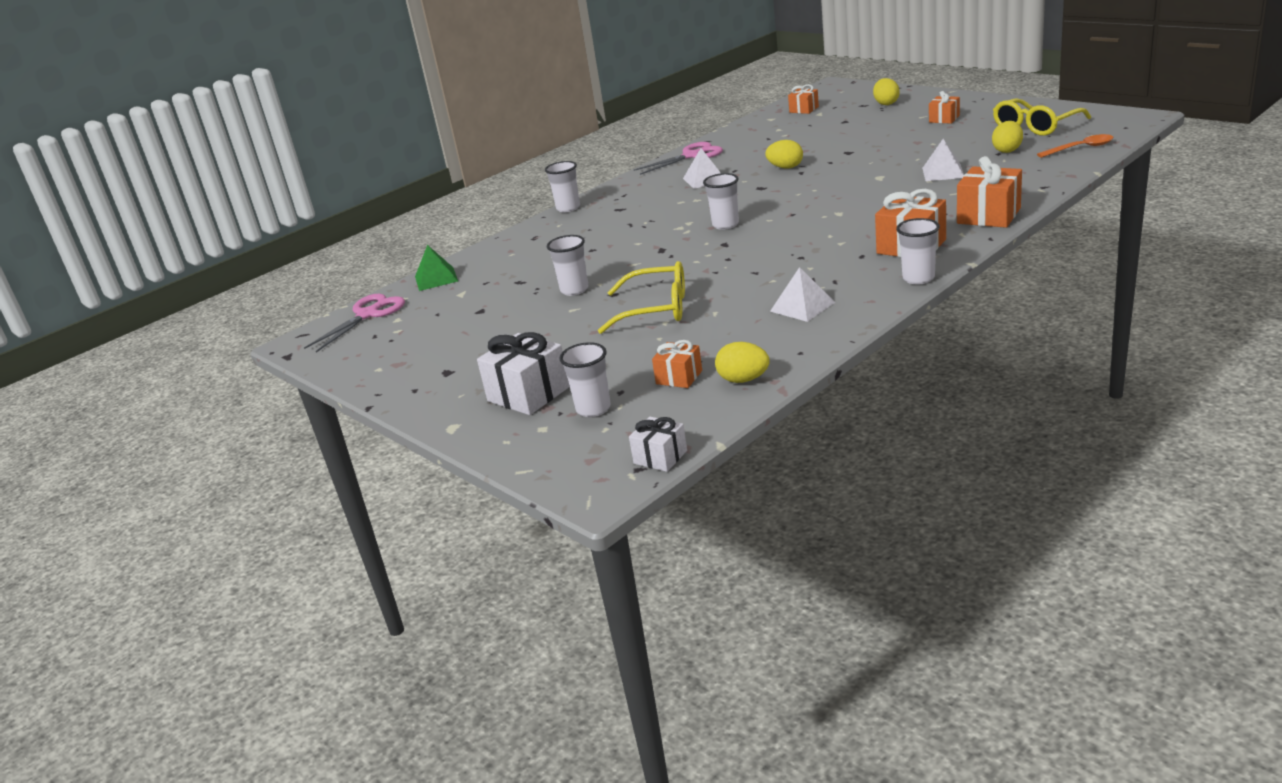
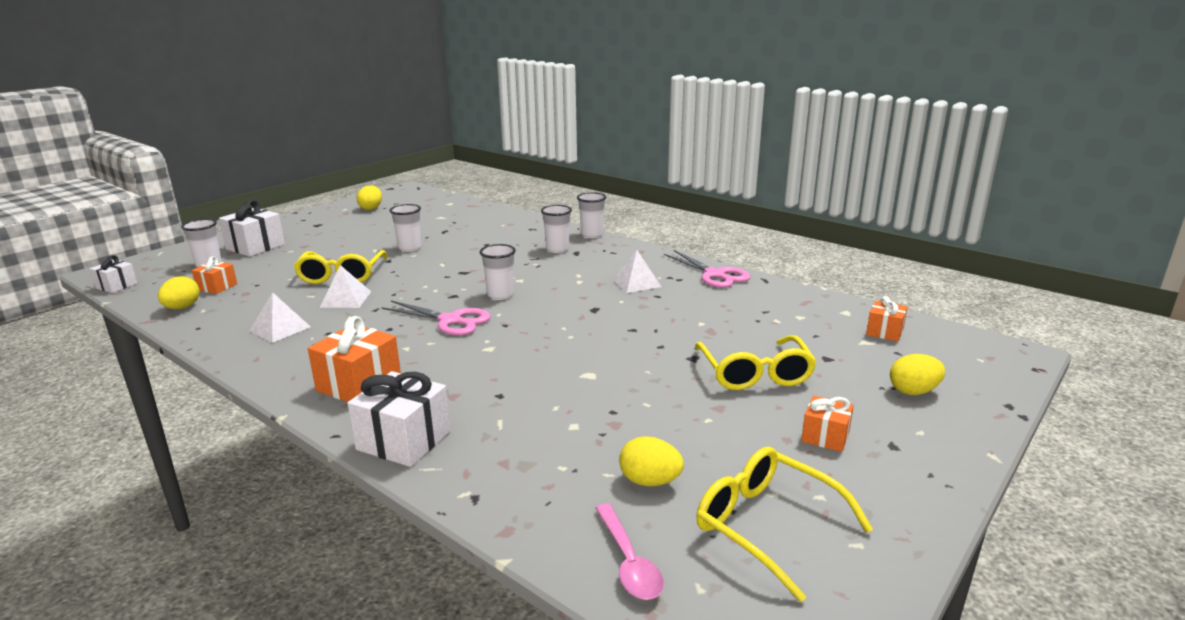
camera: 80 degrees right, 5 degrees down
pink scissors [304,294,405,352] -> pink scissors moved to [381,300,491,336]
green pyramid [415,245,458,291] -> none
yellow egg [765,140,803,169] -> yellow egg moved to [357,186,382,210]
white cup [896,218,940,284] -> white cup moved to [541,205,572,253]
white pyramid [922,139,964,181] -> white pyramid moved to [320,265,371,308]
orange gift [957,156,1022,228] -> white gift [347,371,451,467]
orange spoon [1037,134,1113,158] -> pink spoon [595,503,664,600]
none -> yellow glasses [695,335,817,390]

